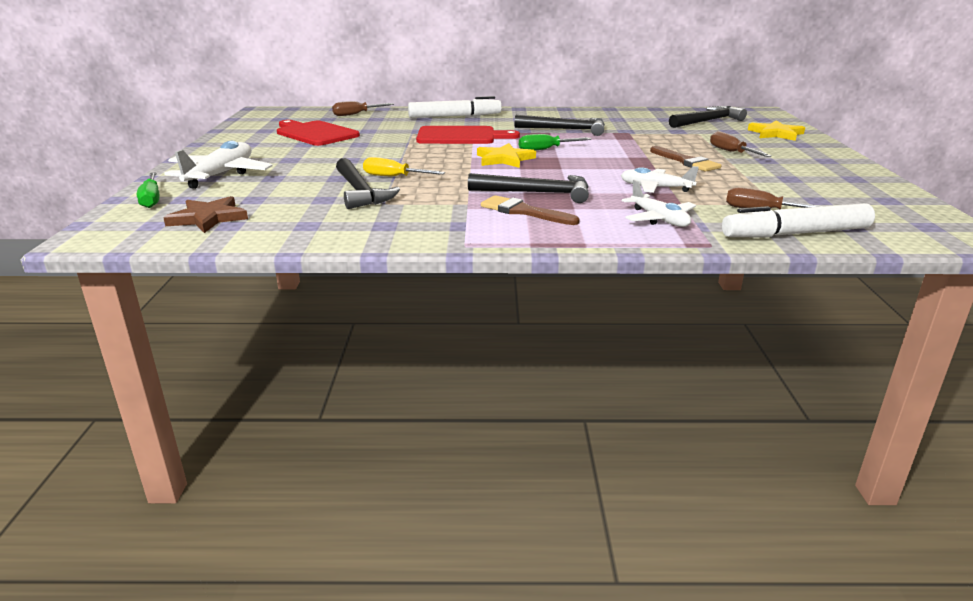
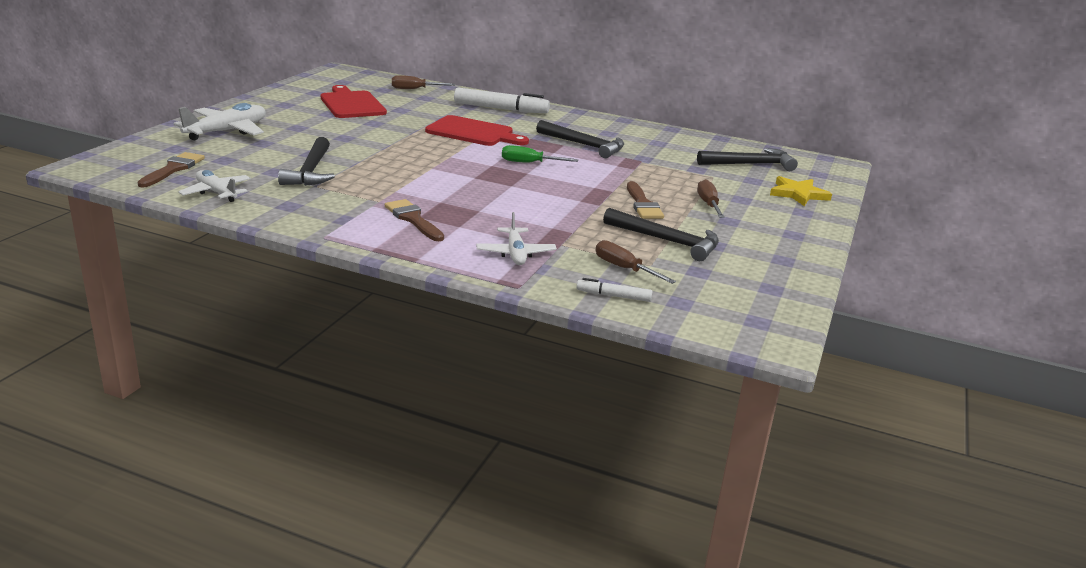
camera: 20 degrees right, 0 degrees up
green screwdriver [137,172,160,208] -> none
brown star [164,196,248,233] -> brown brush [137,152,205,187]
yellow screwdriver [363,157,445,176] -> none
black hammer [468,173,589,203] -> black hammer moved to [603,208,719,261]
yellow star [477,143,536,168] -> none
white plane [621,166,699,193] -> white plane moved to [178,170,251,202]
white marker [722,203,875,237] -> white marker [577,278,652,302], size x0.50

